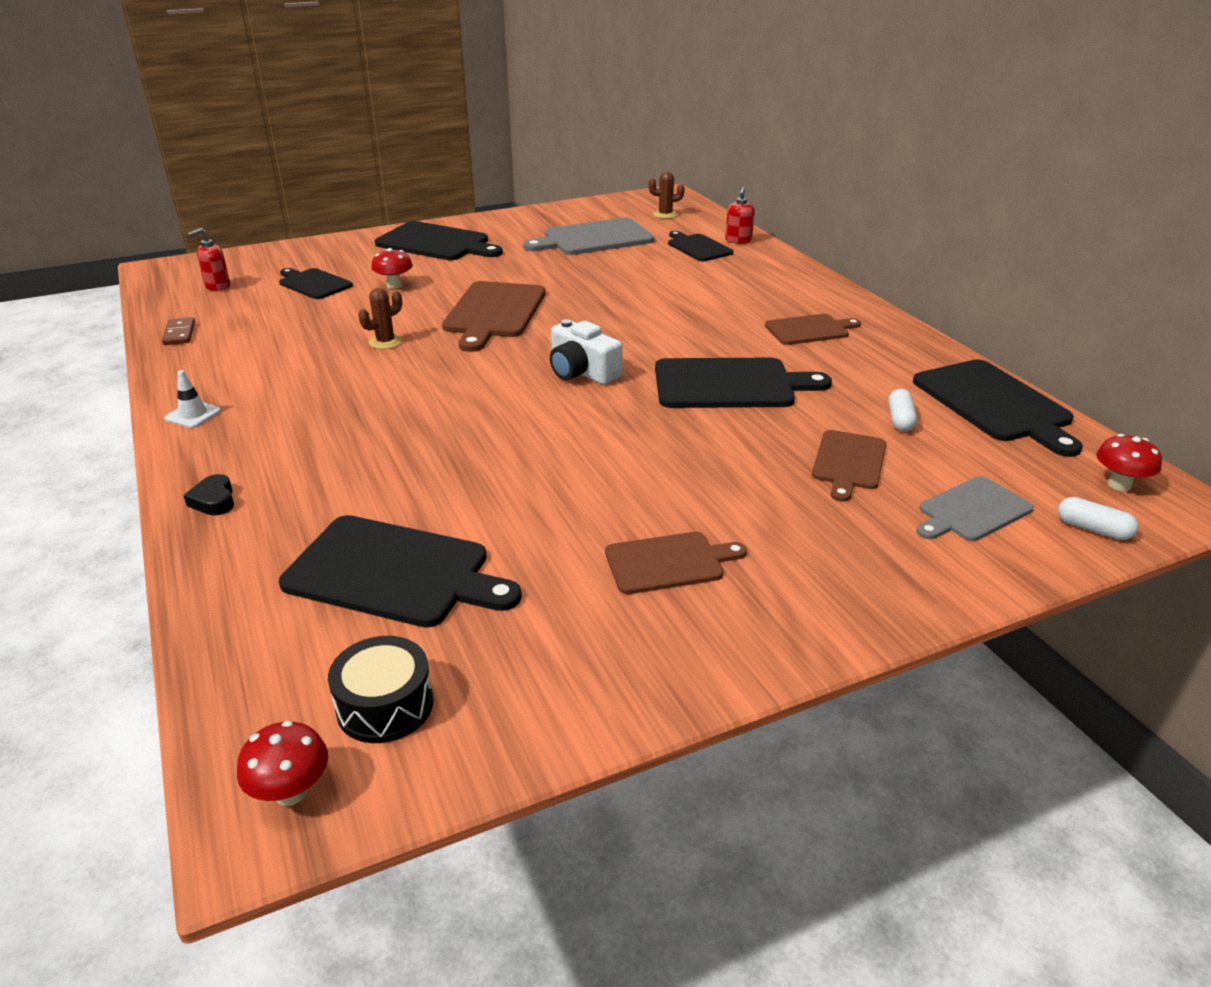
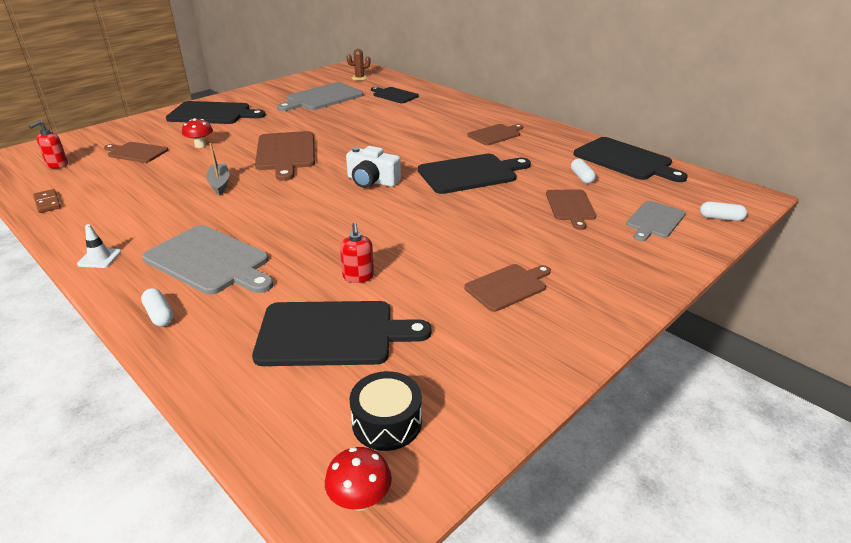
camera: 20 degrees left, 0 degrees up
black heart [184,474,234,515] -> white capsule [141,288,174,326]
black cutting board [279,268,353,299] -> brown cutting board [104,142,168,163]
brown cactus [358,288,402,349] -> grey boat [206,143,230,195]
red soap dispenser [725,187,755,244] -> red soap dispenser moved to [340,223,374,283]
red mushroom [1096,434,1162,491] -> none
none -> grey cutting board [143,225,274,295]

